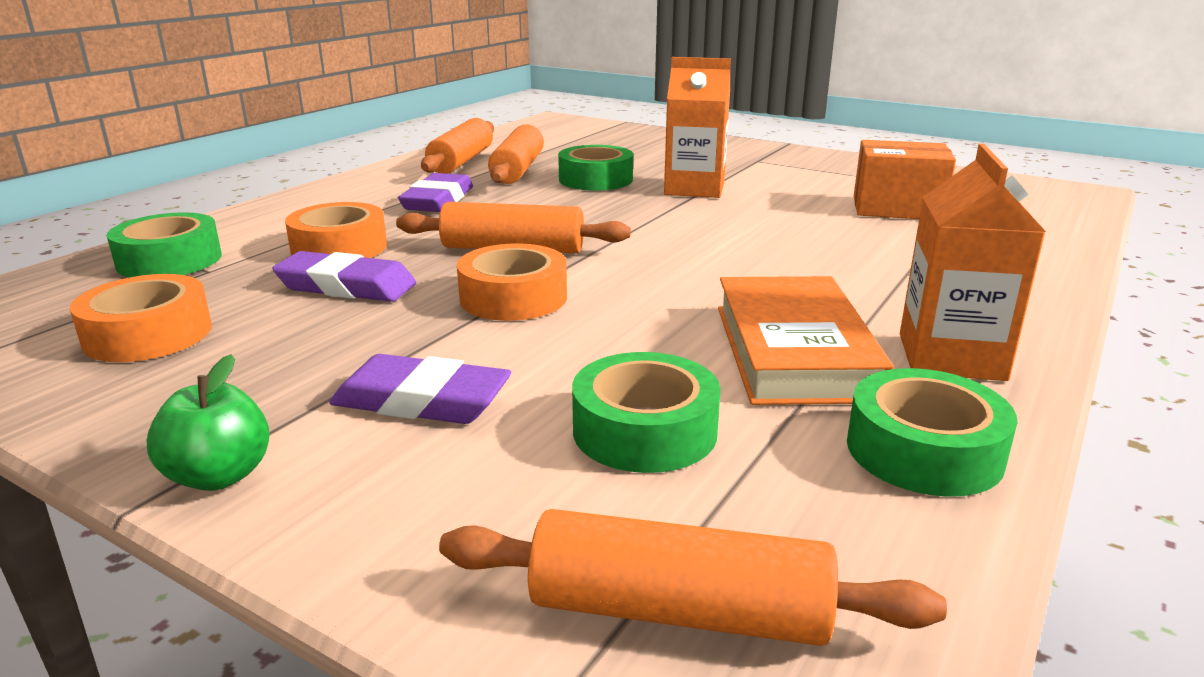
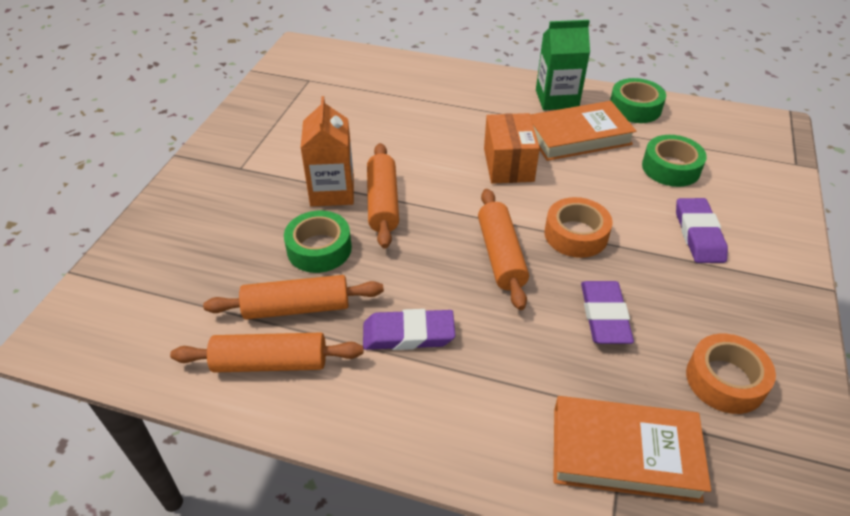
camera: 105 degrees left, 20 degrees up
green tape [107,212,222,277] -> orange book [553,396,711,503]
green apple [147,354,270,491] -> none
orange tape [285,202,387,258] -> none
orange rolling pin [439,509,947,646] -> orange rolling pin moved to [367,143,399,248]
orange box [853,140,956,219] -> orange box moved to [484,113,540,184]
orange carton [900,144,1046,381] -> green carton [536,20,590,110]

